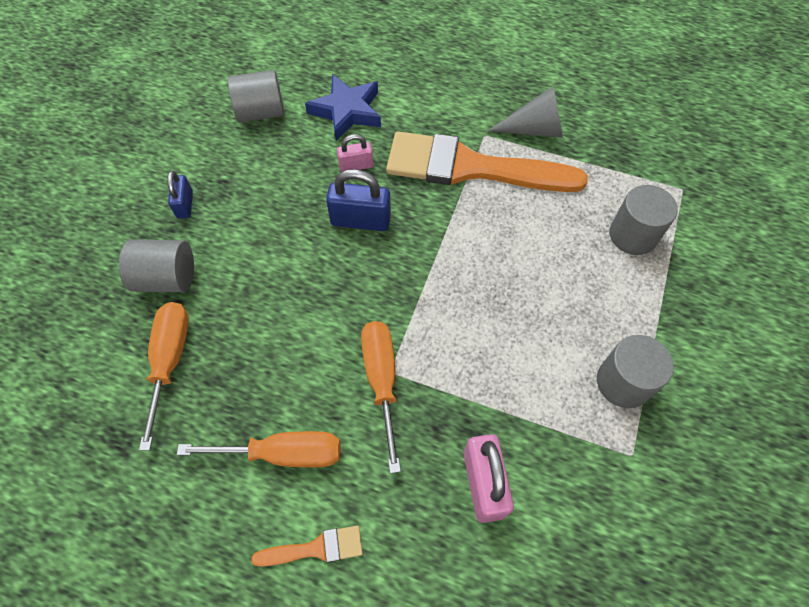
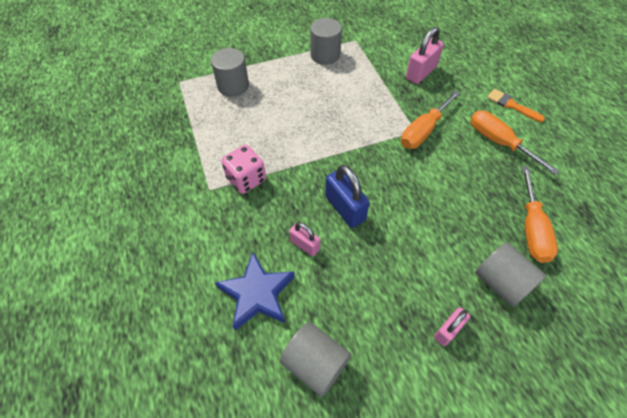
camera: 130 degrees left, 5 degrees down
orange screwdriver [139,302,189,451] -> orange screwdriver turned 45 degrees counterclockwise [522,166,558,263]
blue padlock [167,171,193,219] -> pink padlock [434,307,470,346]
orange brush [386,131,588,192] -> pink dice [221,145,266,194]
grey cone [488,86,563,138] -> none

